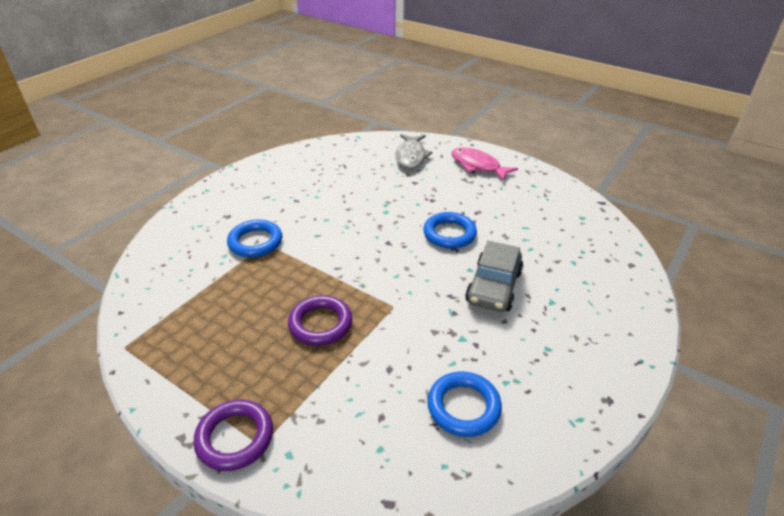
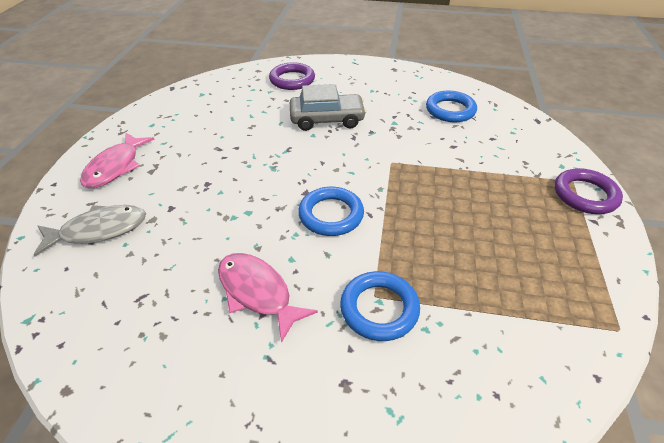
camera: 115 degrees left, 5 degrees up
purple ring [288,295,352,346] -> purple ring moved to [269,62,315,90]
blue ring [423,212,477,249] -> blue ring moved to [298,186,364,236]
none -> pink fish [218,253,318,343]

